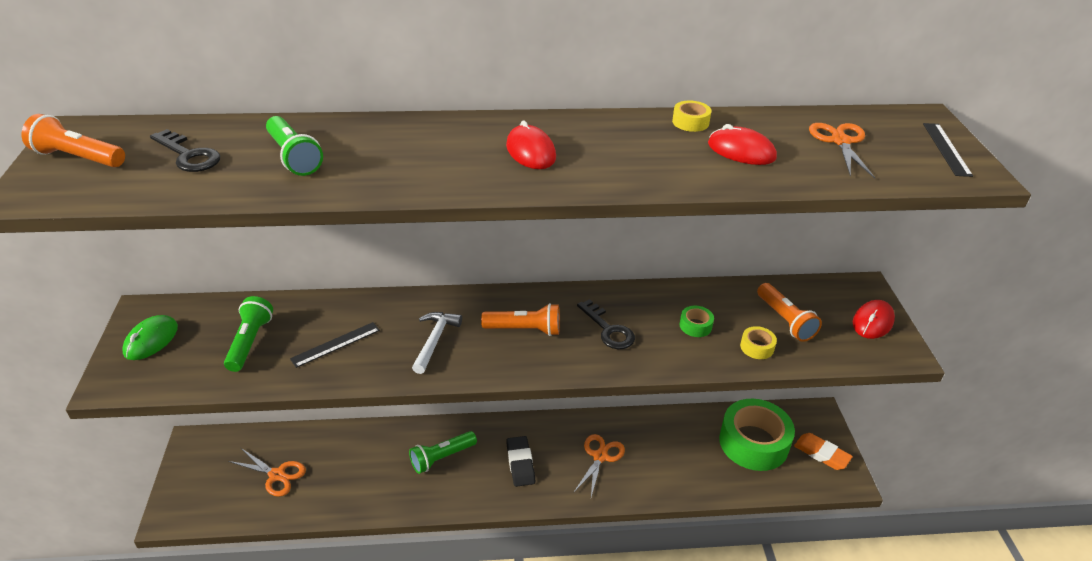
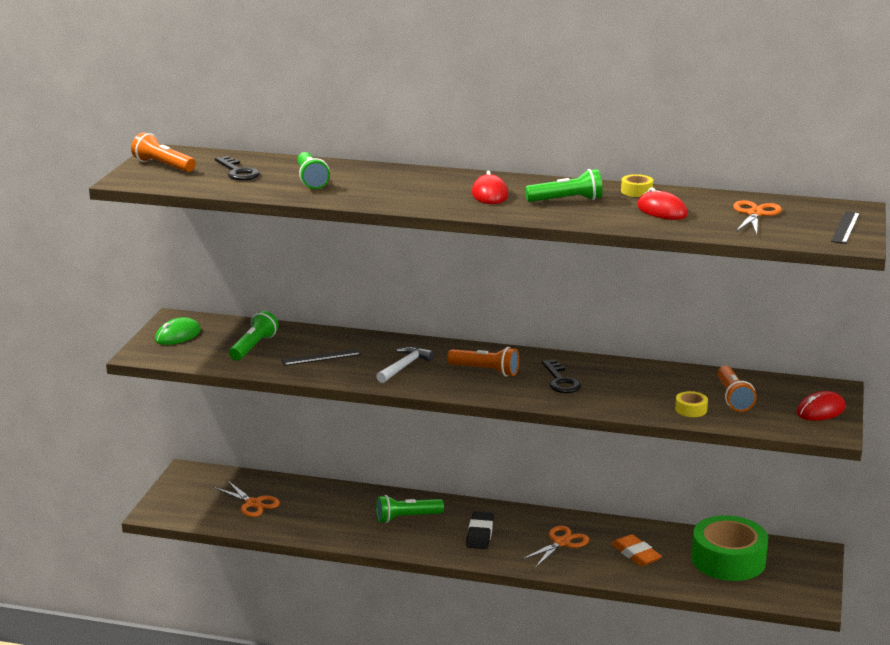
camera: 20 degrees right, 15 degrees down
green tape [680,306,714,337] -> none
orange eraser [794,433,853,470] -> orange eraser moved to [612,534,662,566]
none -> green flashlight [525,169,603,202]

